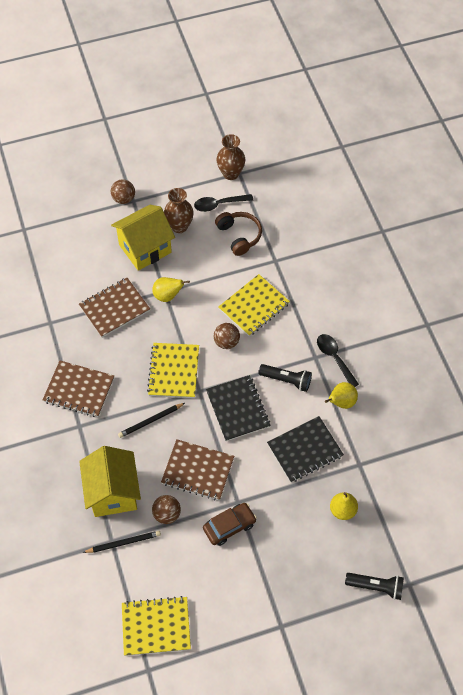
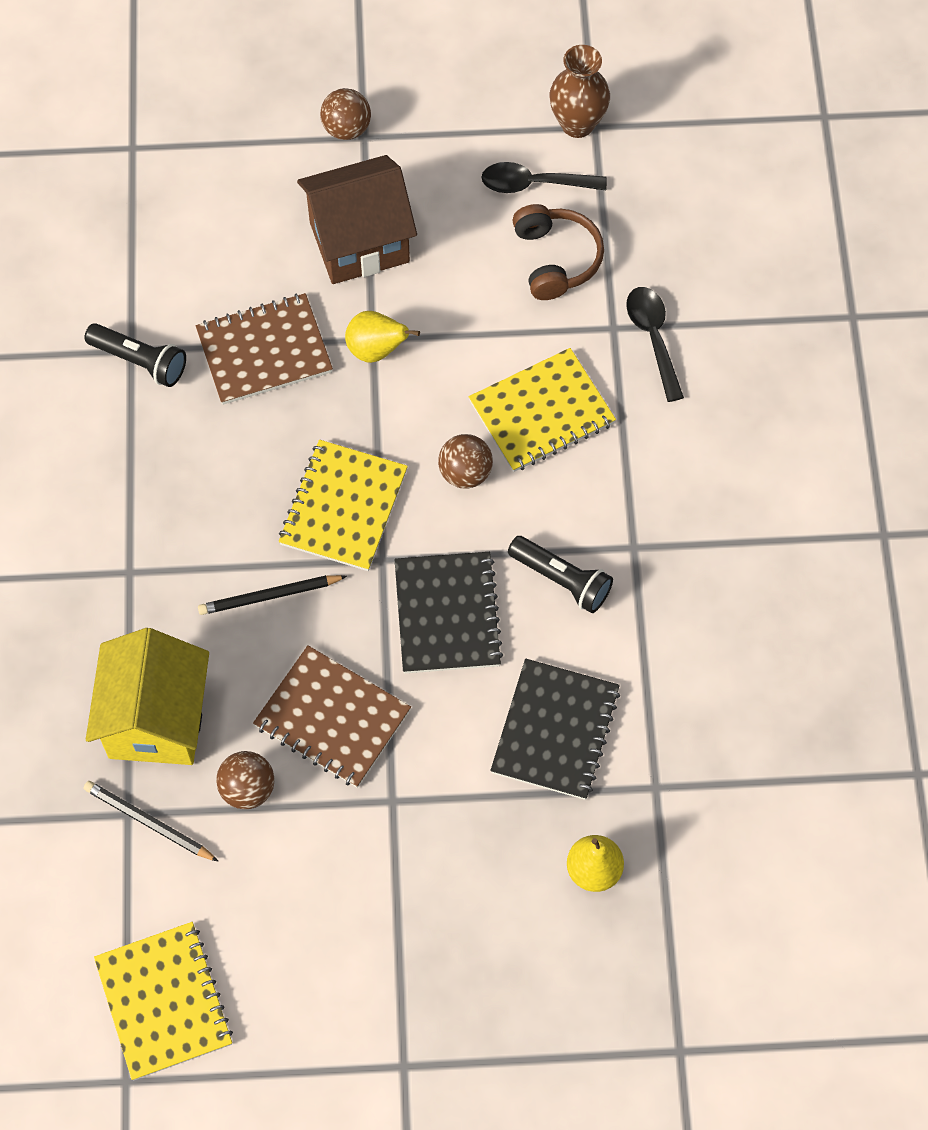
camera: 15 degrees right, 5 degrees up
brown notebook [43,361,114,417] -> none
black pencil [82,531,161,553] -> black pencil turned 150 degrees counterclockwise [84,781,219,862]
yellow house [111,205,175,271] -> brown house [297,155,417,284]
yellow notebook [122,596,191,656] -> yellow notebook turned 60 degrees clockwise [94,922,233,1080]
brown vase [164,188,194,233] -> none
brown car [203,503,257,546] -> none
black notebook [267,416,344,483] -> black notebook turned 60 degrees counterclockwise [490,659,620,800]
black spoon [317,334,359,387] -> black spoon moved to [626,287,684,402]
yellow pear [325,382,358,409] -> none
black flashlight [345,573,404,600] -> black flashlight moved to [84,323,186,387]

